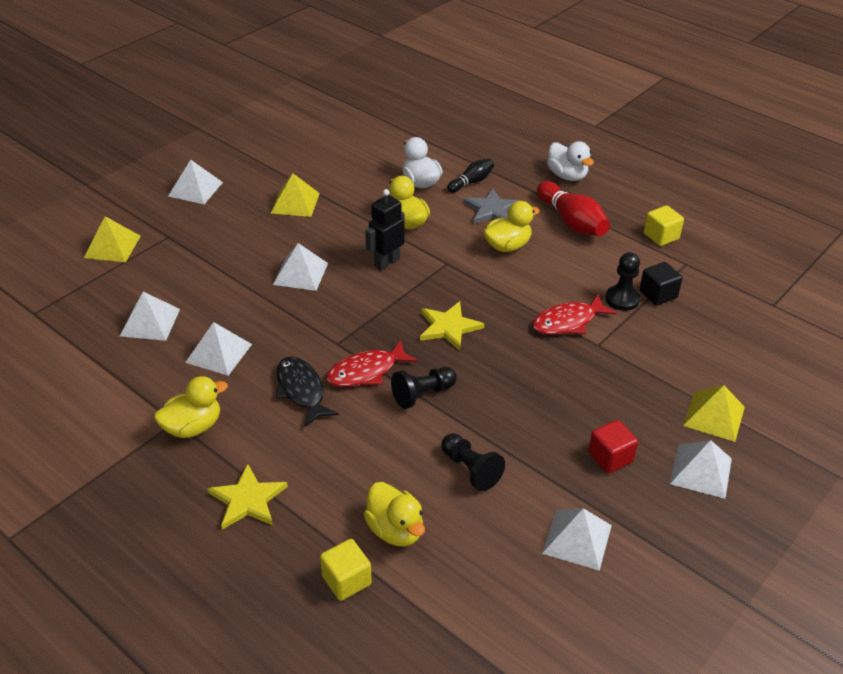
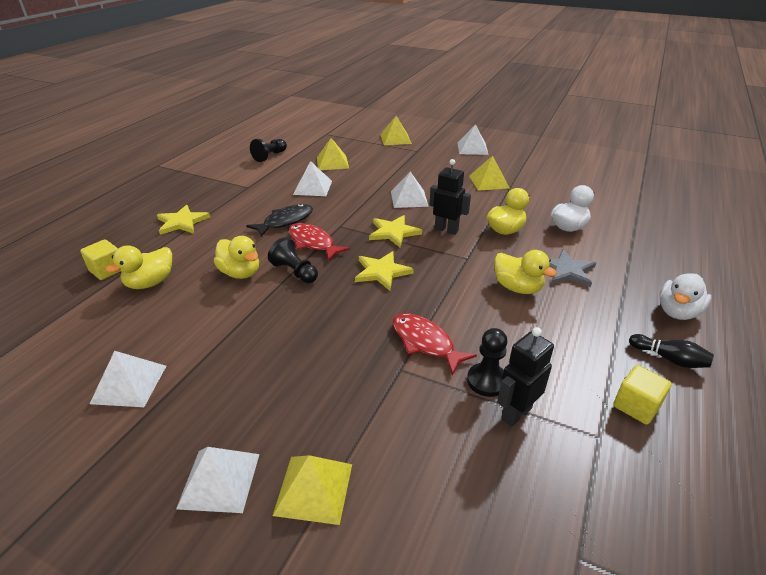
camera: 75 degrees right, 5 degrees down
white pyramid [120,291,180,341] -> yellow pyramid [317,138,349,170]
yellow duck [154,376,228,438] -> yellow duck moved to [214,236,259,279]
black pawn [441,433,505,491] -> black pawn moved to [250,139,287,162]
black bowling pin [447,159,494,193] -> black bowling pin moved to [629,334,714,368]
red bowling pin [537,181,610,236] -> none
red cube [588,420,638,473] -> none
black cube [640,262,683,306] -> black robot [497,327,554,427]
none -> yellow star [369,215,422,247]

